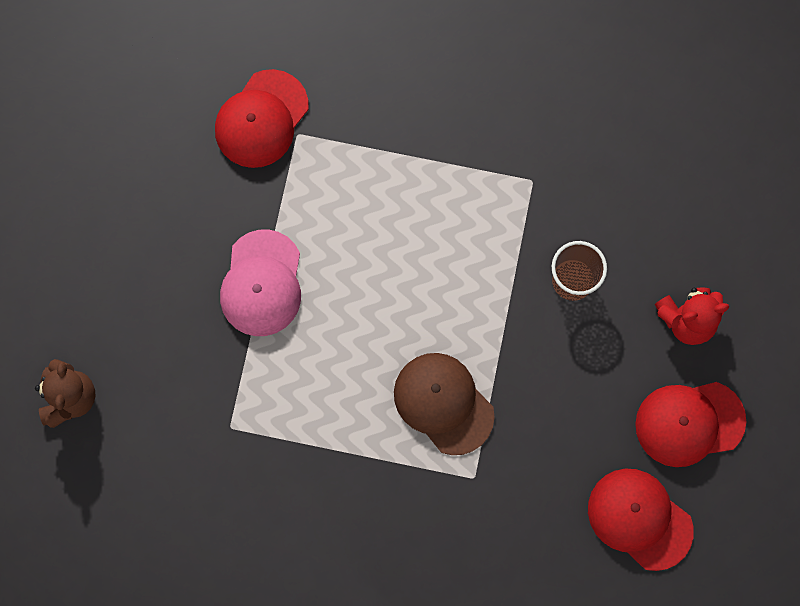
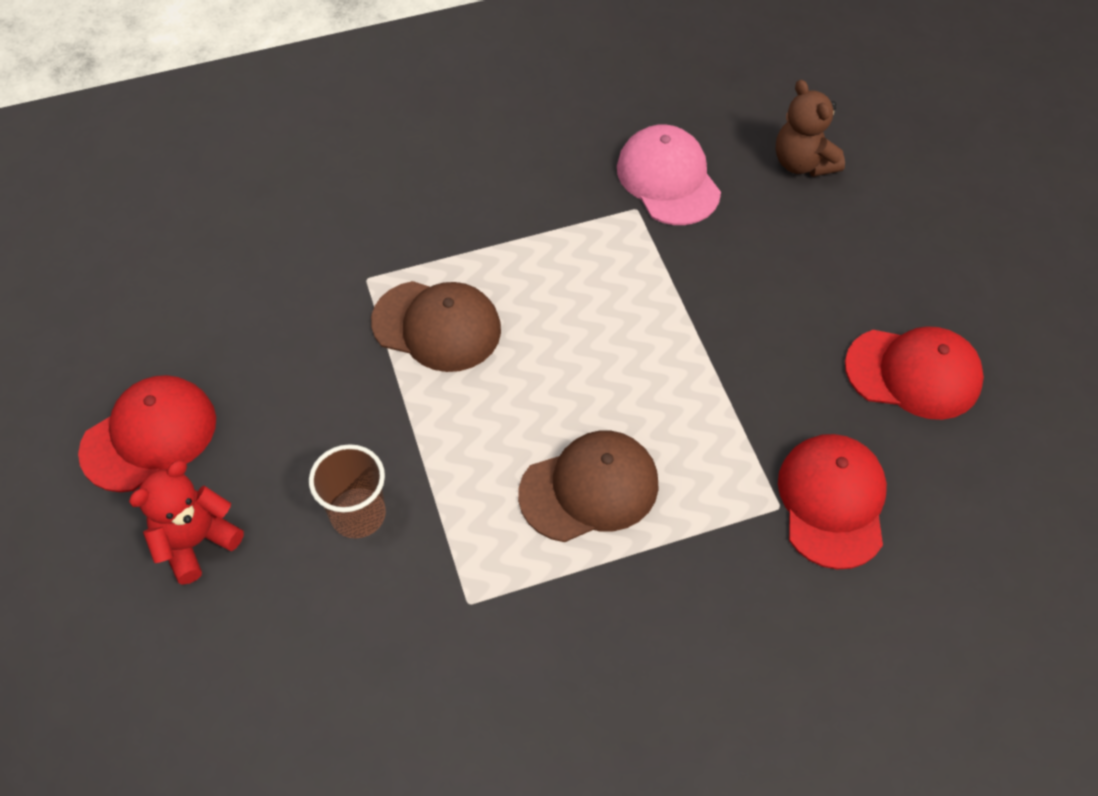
camera: 150 degrees right, 20 degrees down
pink cap [220,229,301,336] -> pink cap moved to [617,124,721,225]
red cap [588,468,694,571] -> red cap moved to [845,326,984,420]
none -> brown cap [518,431,659,542]

